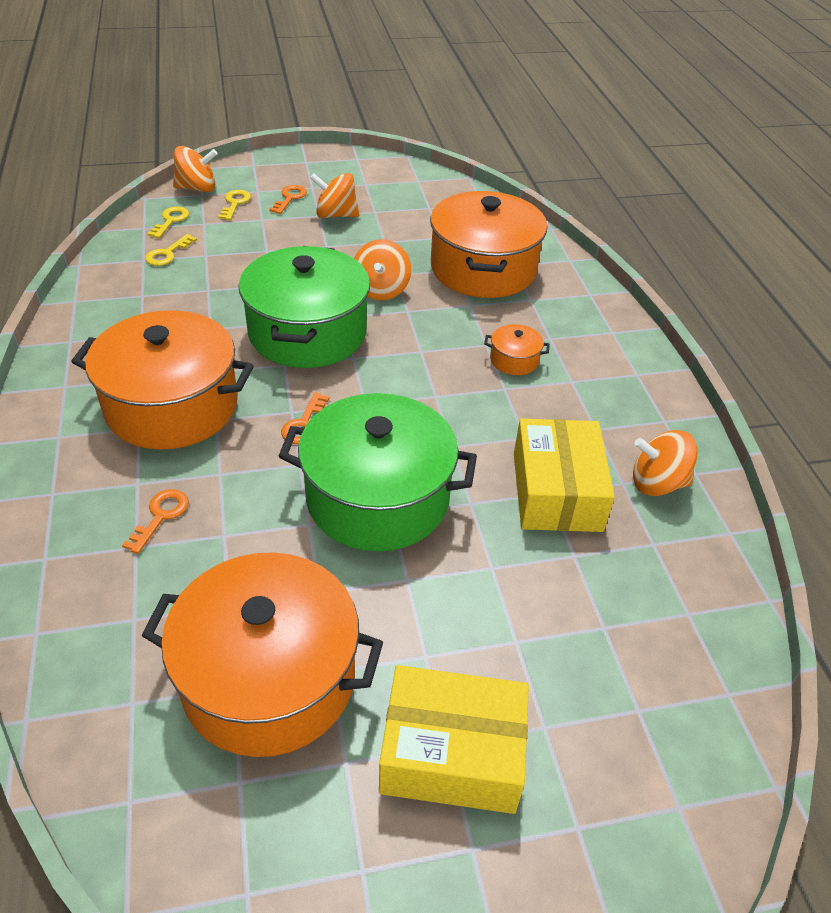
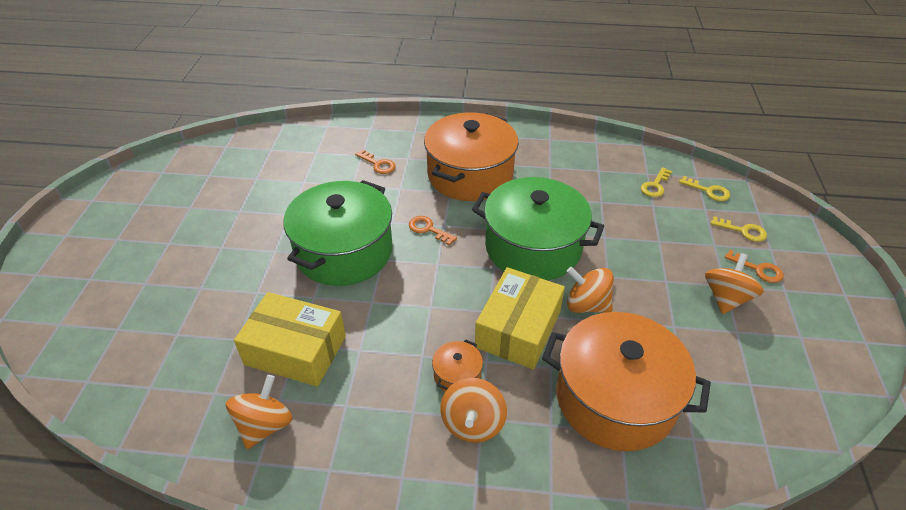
camera: 110 degrees right, 0 degrees up
orange pot [141,552,383,757] -> none
yellow key [145,234,197,266] -> yellow key turned 105 degrees counterclockwise [641,167,672,197]
orange spinning top [173,146,218,192] -> orange spinning top moved to [440,378,507,443]
yellow box [379,665,529,814] -> yellow box moved to [475,267,565,370]

